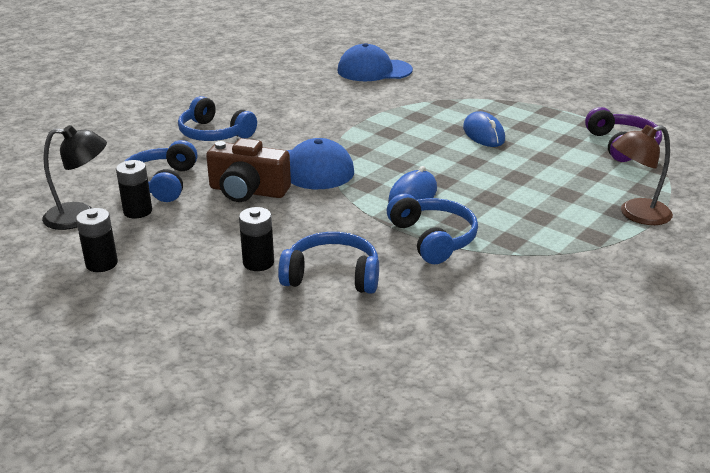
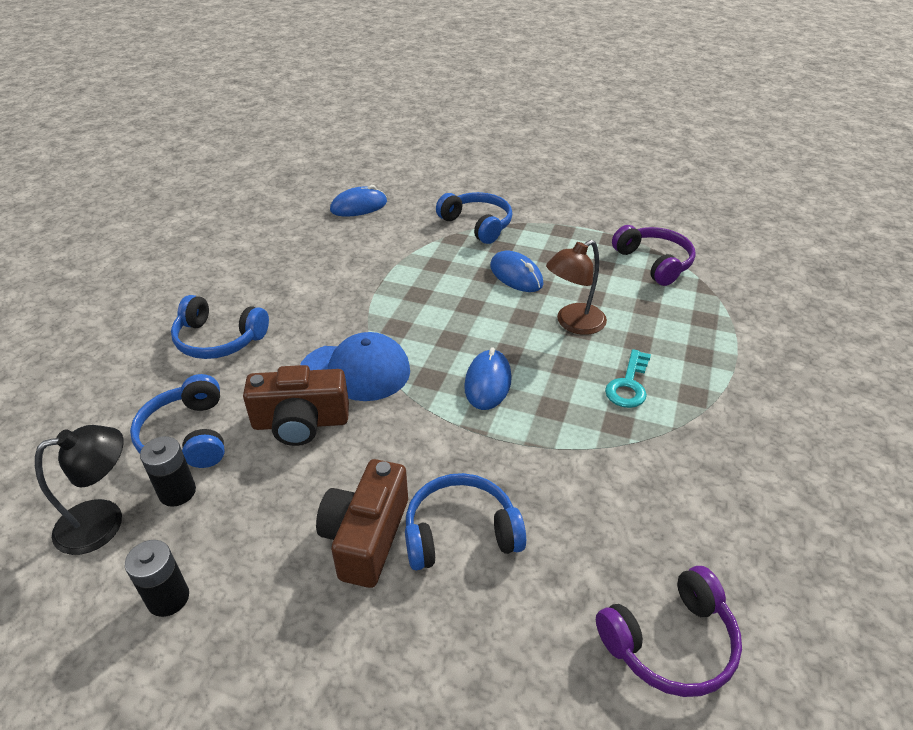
camera: 20 degrees left, 10 degrees up
black battery [239,207,274,271] -> brown camera [316,459,408,588]
blue cap [337,43,413,81] -> blue mouse [330,185,387,216]
blue headphones [387,194,478,264] -> blue headphones moved to [436,192,512,244]
brown lamp [612,125,673,225] -> brown lamp moved to [546,240,607,335]
none -> purple headphones [596,566,742,697]
none -> turquoise key [605,349,651,408]

